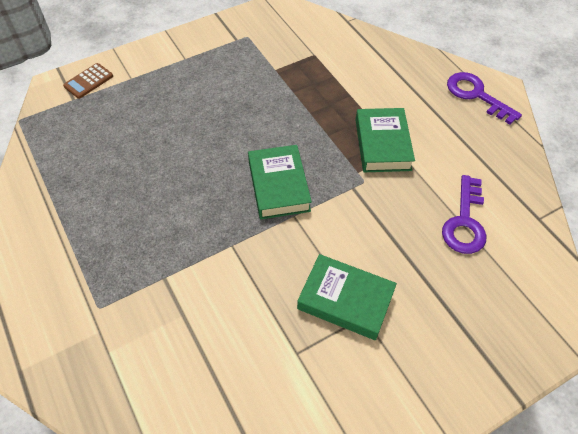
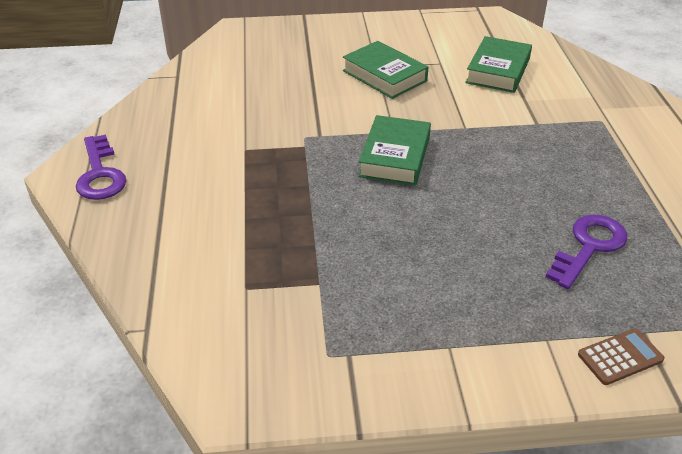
camera: 155 degrees left, 15 degrees down
green book [356,108,415,172] -> green book moved to [465,36,532,93]
purple key [442,175,486,254] -> purple key moved to [545,214,627,289]

